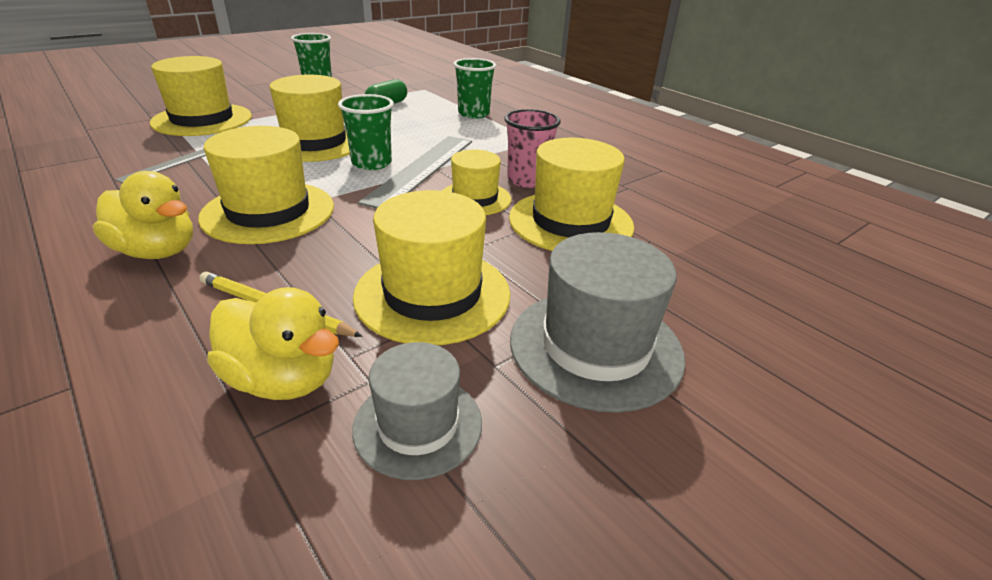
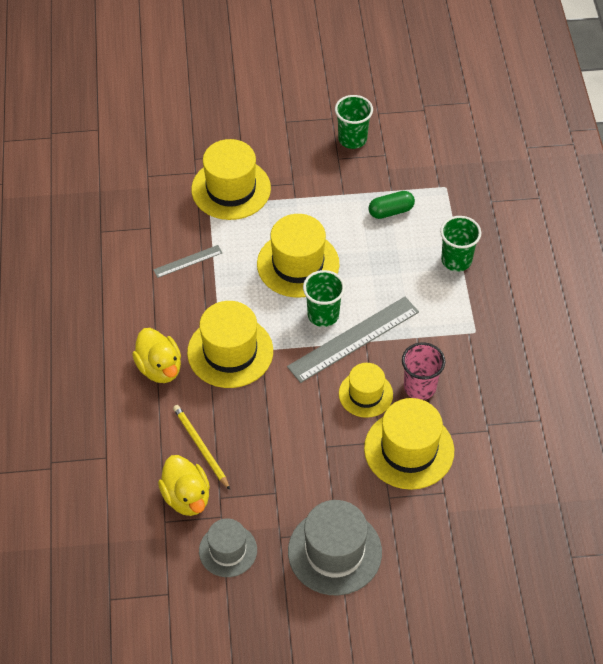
camera: 35 degrees right, 20 degrees up
yellow hat [353,190,511,345] -> none

